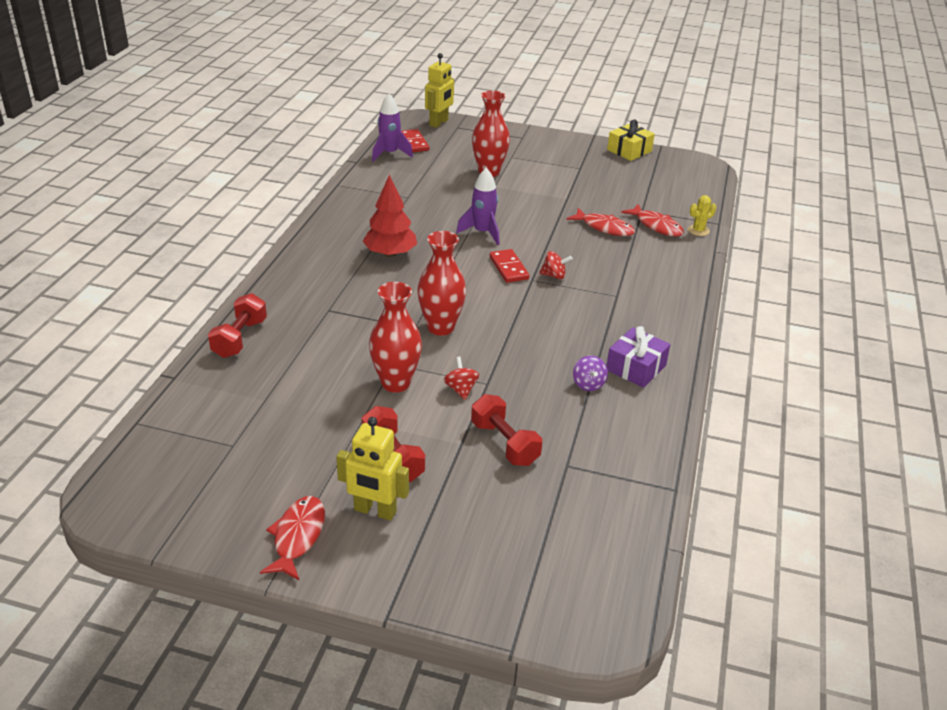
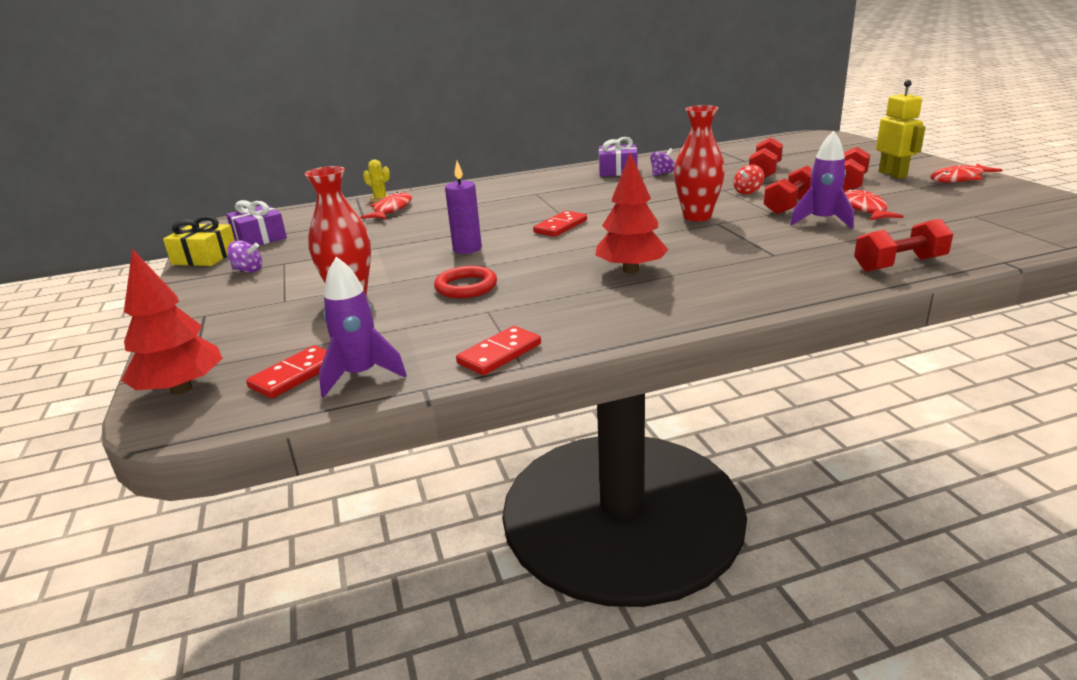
camera: 120 degrees left, 10 degrees down
red vase [369,282,422,393] -> red dumbbell [764,165,812,214]
yellow robot [425,53,454,128] -> red tree [121,249,223,395]
purple rocket [456,168,499,245] -> purple rocket moved to [790,131,854,229]
red spinning top [539,251,572,279] -> none
red fish [566,208,635,236] -> red fish moved to [845,189,904,220]
none -> purple gift [226,200,287,245]
none -> purple spinning top [227,240,262,273]
none -> red ring [434,266,497,298]
none -> purple candle [445,161,482,254]
none -> red domino [456,326,541,375]

